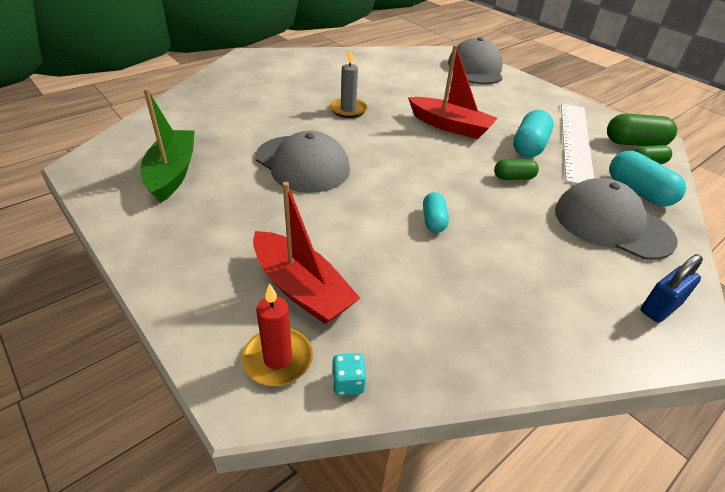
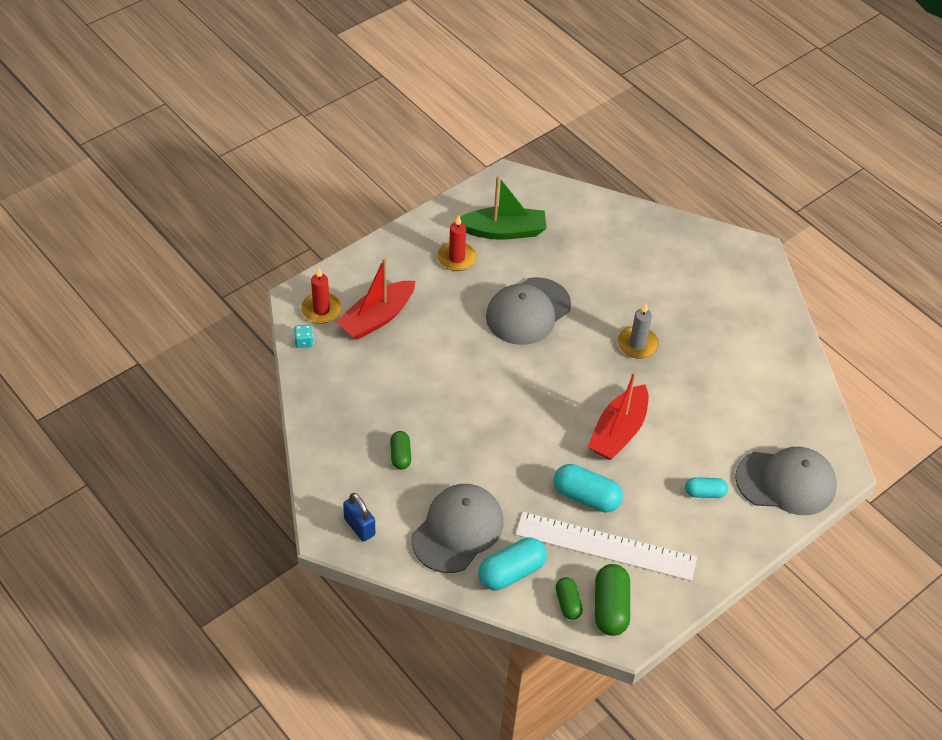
camera: 90 degrees right, 10 degrees up
turquoise capsule [423,192,449,233] -> turquoise capsule moved to [685,477,728,498]
green capsule [494,159,539,180] -> green capsule moved to [390,431,411,470]
none -> red candle [437,215,477,271]

